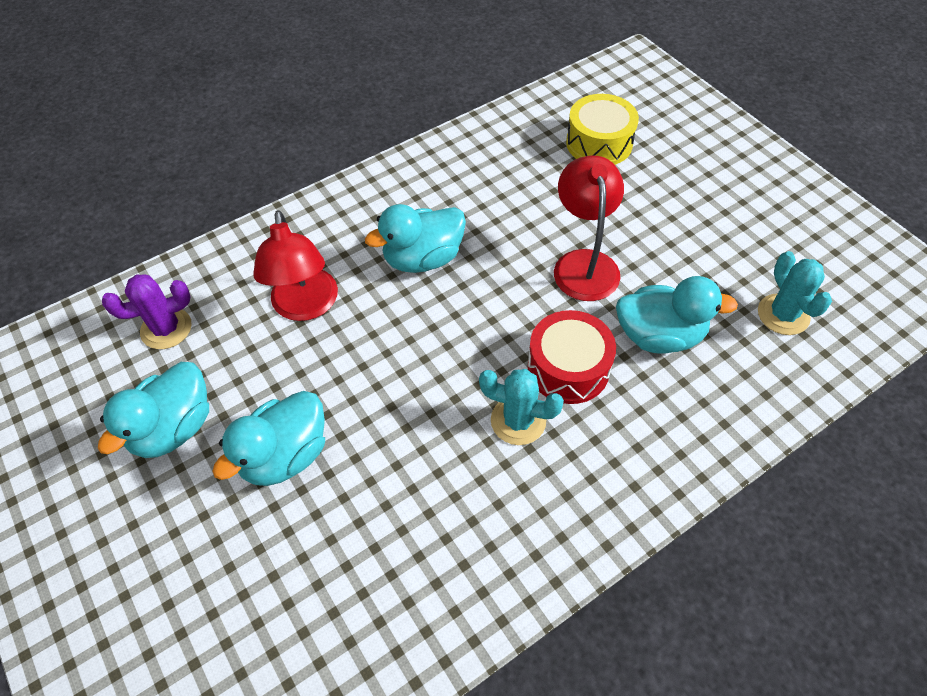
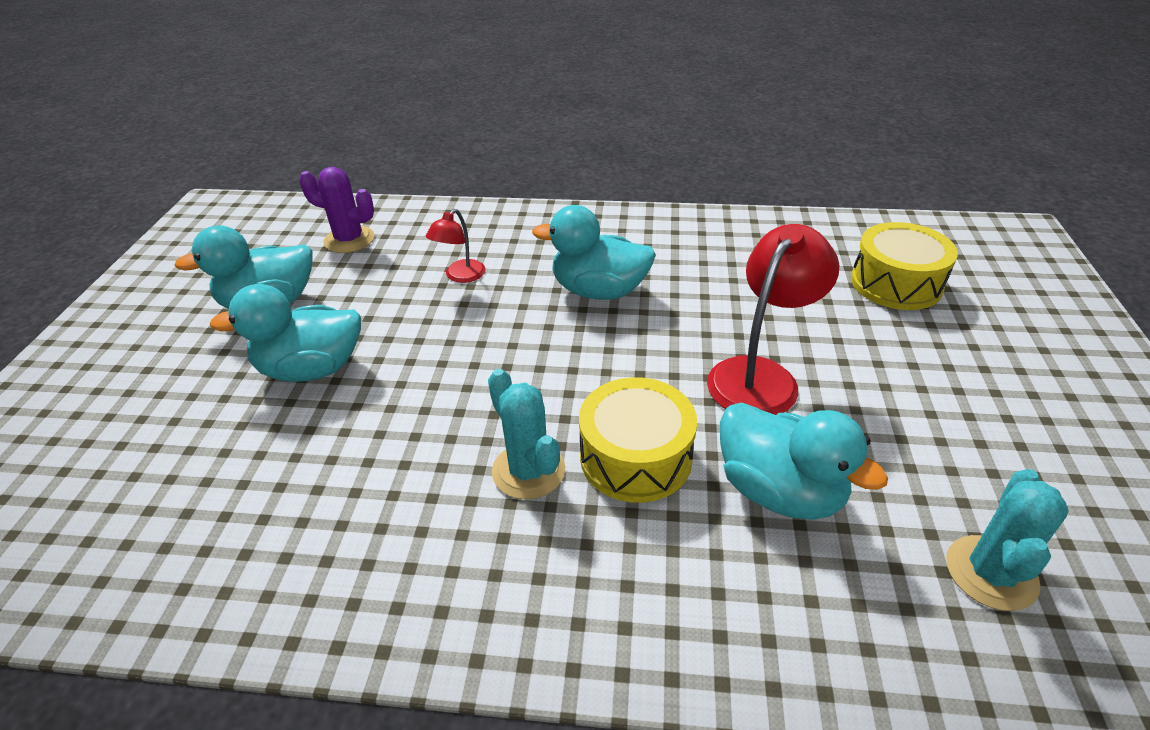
camera: 40 degrees right, 15 degrees down
red lamp [253,210,338,321] -> red lamp [425,209,486,283], size x0.54
red drum [528,310,616,404] -> yellow drum [579,377,697,503]

